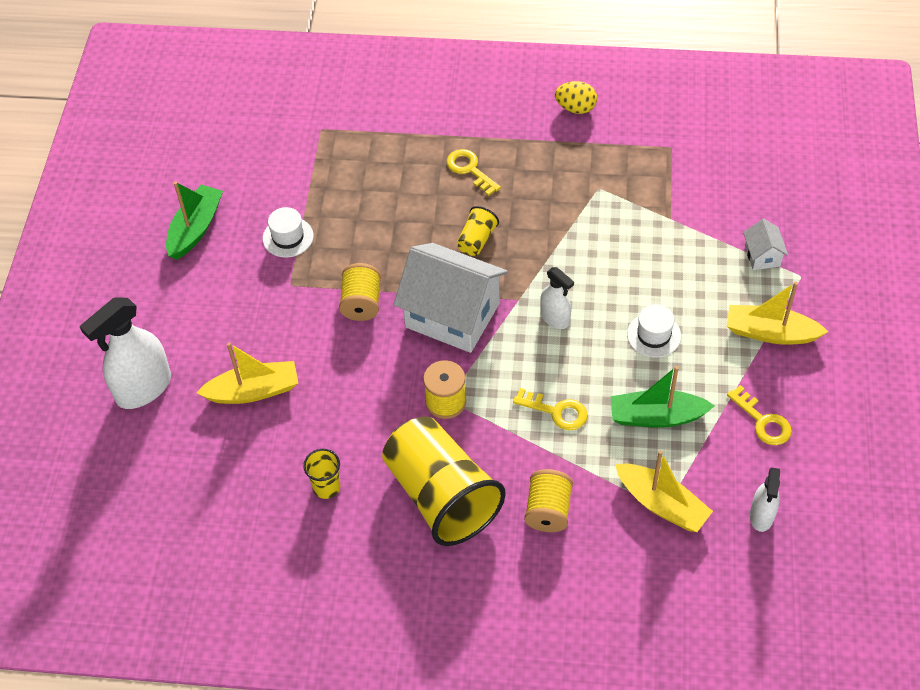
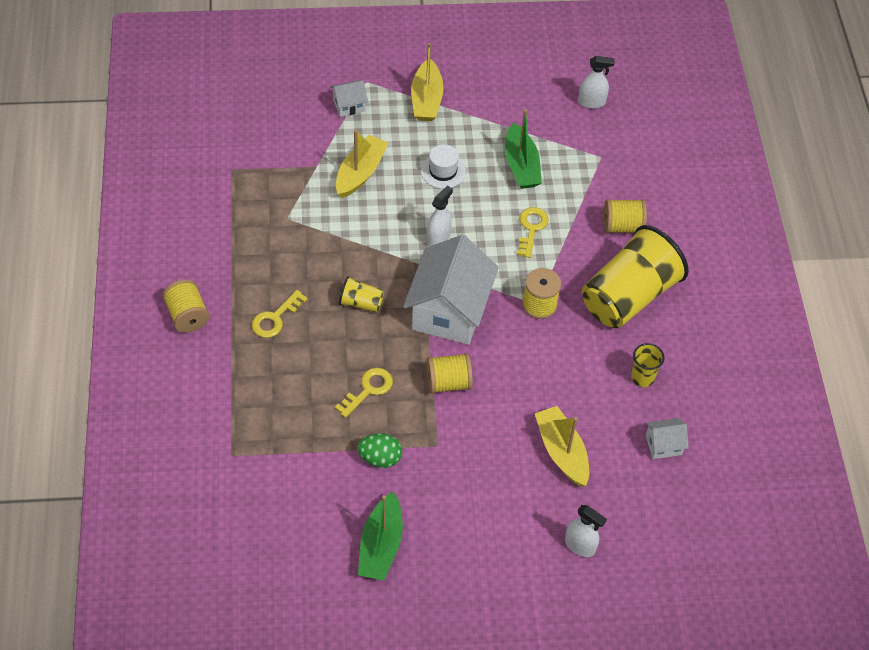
camera: 105 degrees left, 0 degrees up
white spray bottle [80,298,171,409] -> white spray bottle [565,505,607,557], size x0.56
green boat [166,182,223,260] -> green boat turned 90 degrees counterclockwise [358,492,403,581]
white hat [263,207,314,258] -> green egg [357,433,402,468]
yellow egg [555,81,597,114] -> none
yellow boat [615,450,713,532] -> yellow boat moved to [336,130,388,198]
yellow key [727,385,792,445] -> yellow key moved to [335,368,393,418]
none -> yellow spool [163,279,209,333]
none -> white house [645,418,689,459]

